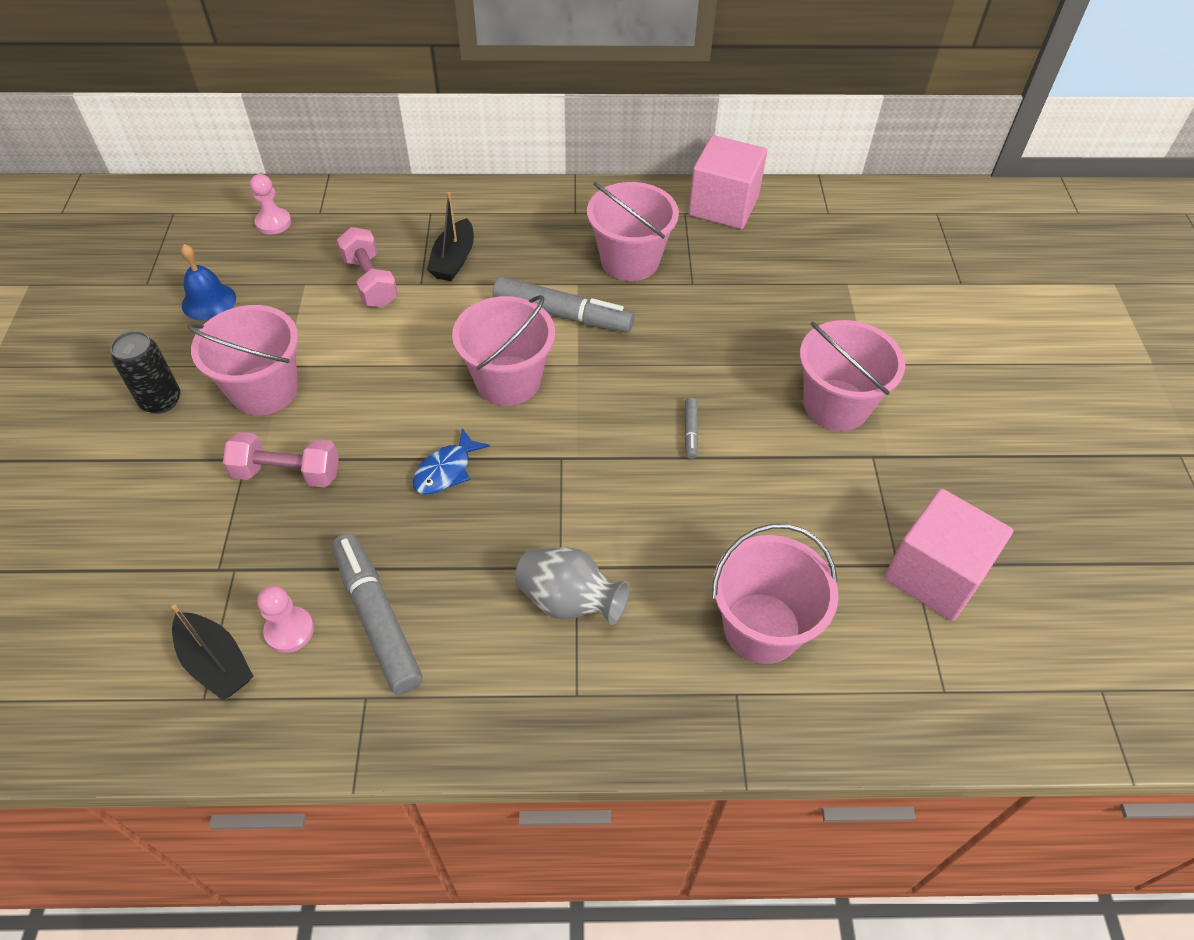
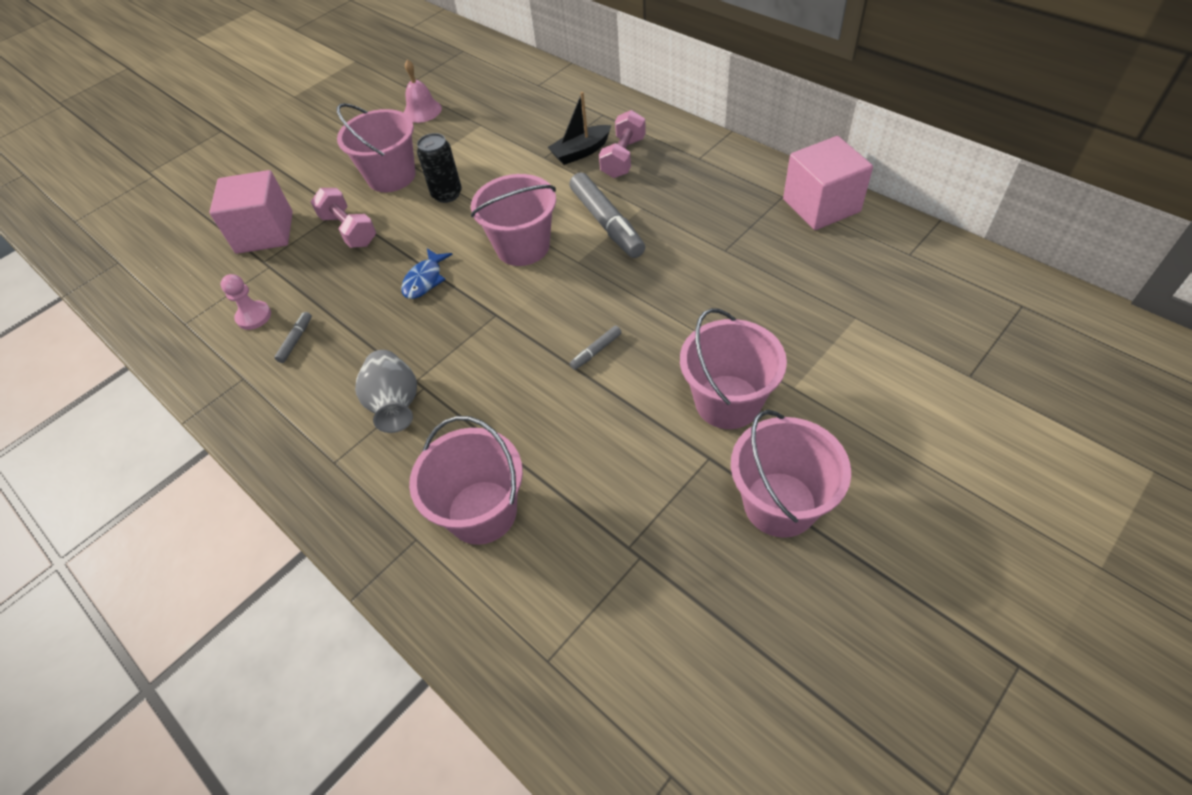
camera: 50 degrees right, 0 degrees up
black can [110,331,181,414] -> black can moved to [417,133,462,203]
black boat [172,604,253,700] -> none
blue bell [181,244,236,321] -> pink bell [404,60,442,123]
pink pawn [250,174,291,235] -> none
grey marker [332,534,423,695] -> grey marker [274,312,312,363], size x0.45
pink dumbbell [337,227,398,308] -> pink dumbbell moved to [599,110,646,178]
blue fish [412,428,490,494] -> blue fish turned 60 degrees counterclockwise [401,249,453,299]
pink bucket [587,182,679,281] -> pink bucket moved to [731,410,851,538]
pink cube [884,488,1013,621] -> pink cube moved to [210,170,293,254]

